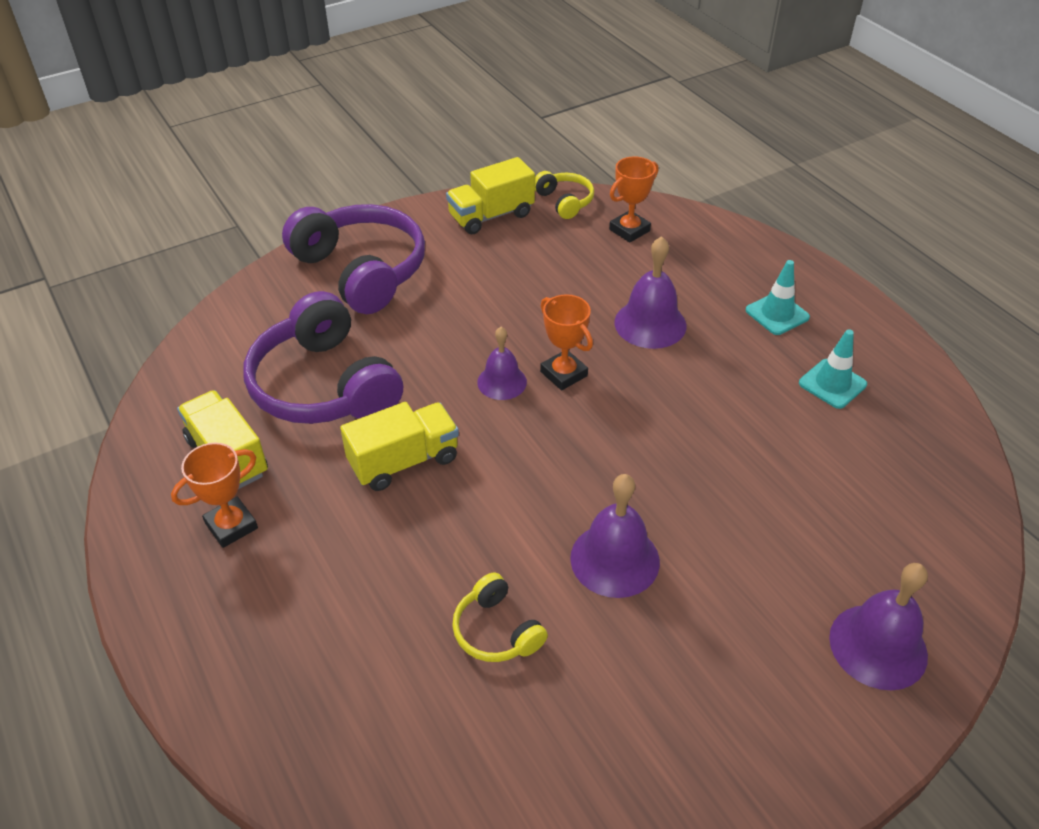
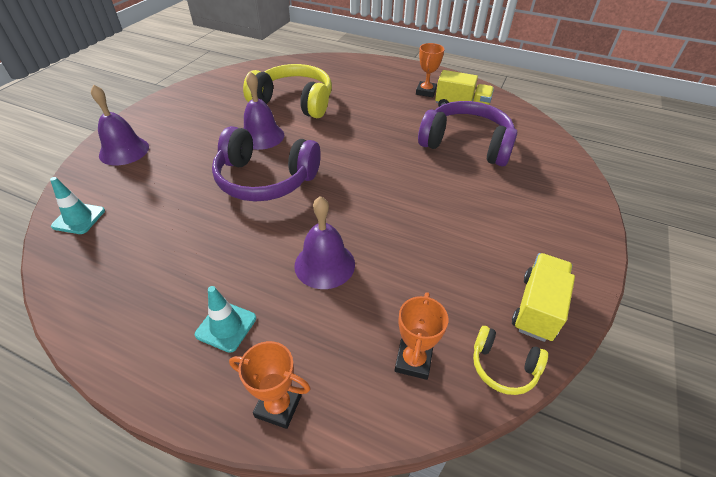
camera: 145 degrees right, 0 degrees up
purple headphones [282,204,425,314] -> purple headphones moved to [212,126,321,201]
yellow truck [340,402,459,491] -> none
yellow headphones [452,572,548,662] -> yellow headphones [243,64,332,118], size x2.09
purple bell [477,327,527,400] -> none
orange trophy [540,294,593,390] -> orange trophy moved to [229,341,310,429]
turquoise traffic cone [799,329,867,409] -> turquoise traffic cone moved to [50,177,105,234]

